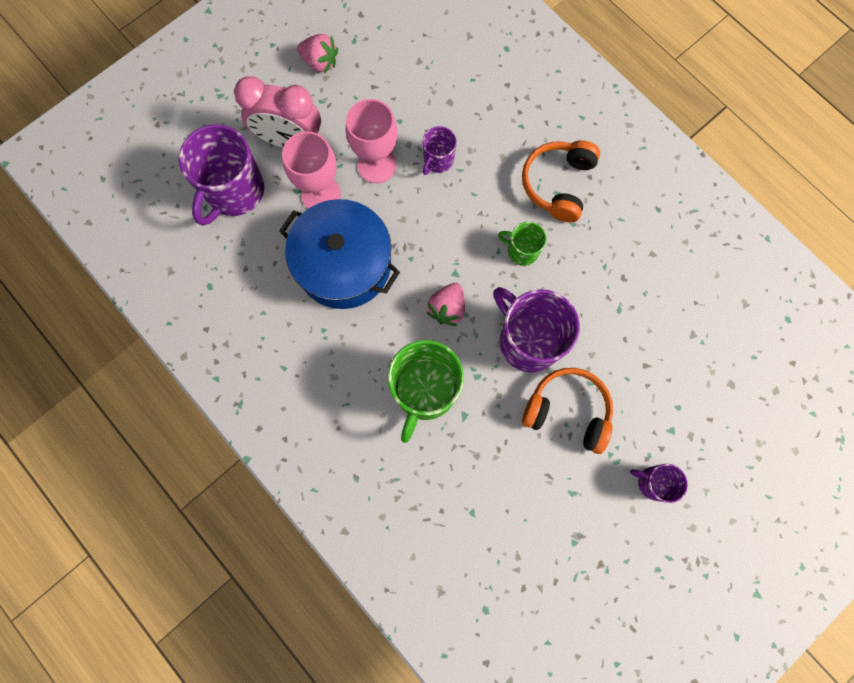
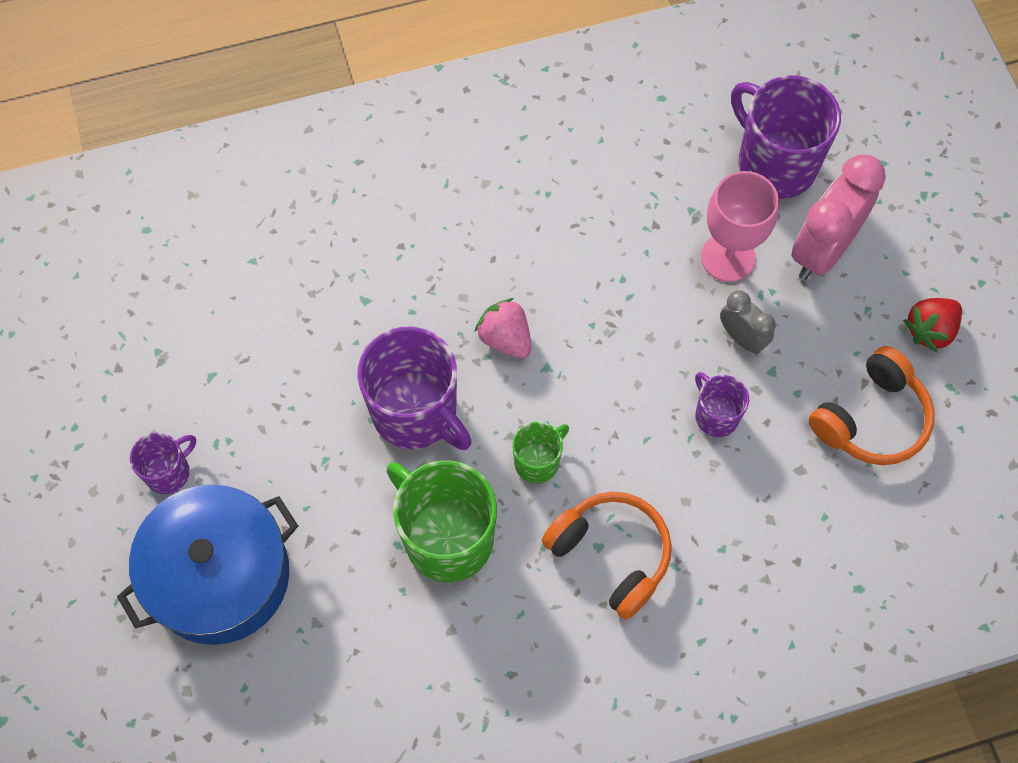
camera: 115 degrees right, 10 degrees down
blue pot [279,199,400,309] -> blue pot moved to [117,484,298,645]
pink strawberry [297,34,338,73] -> red strawberry [903,298,962,352]
pink goblet [346,99,397,183] -> grey clock [720,290,776,354]
green mug [387,340,464,443] -> green mug moved to [386,460,497,582]
purple mug [493,287,580,373] -> purple mug turned 60 degrees clockwise [358,327,472,450]
orange headphones [522,368,613,454] -> orange headphones moved to [808,346,935,465]

